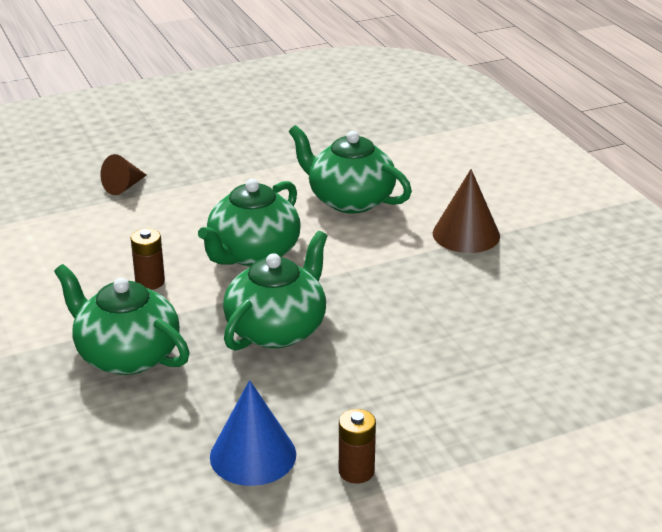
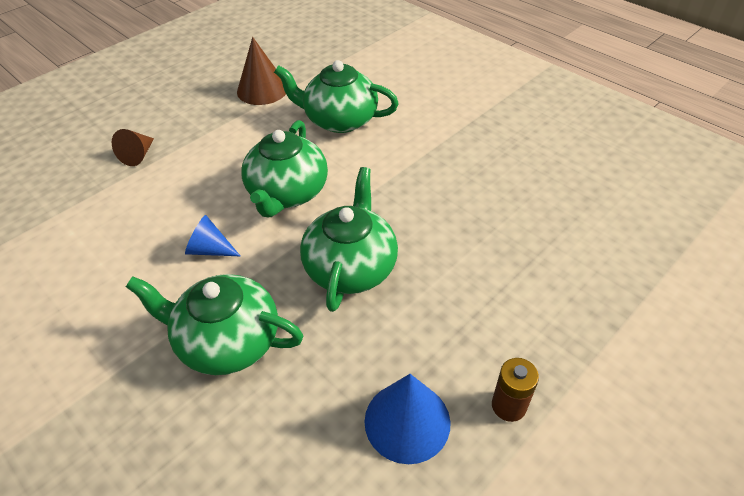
camera: 20 degrees left, 15 degrees up
brown battery [131,229,165,290] -> blue cone [185,215,240,256]
brown cone [433,169,500,253] -> brown cone moved to [237,37,286,105]

